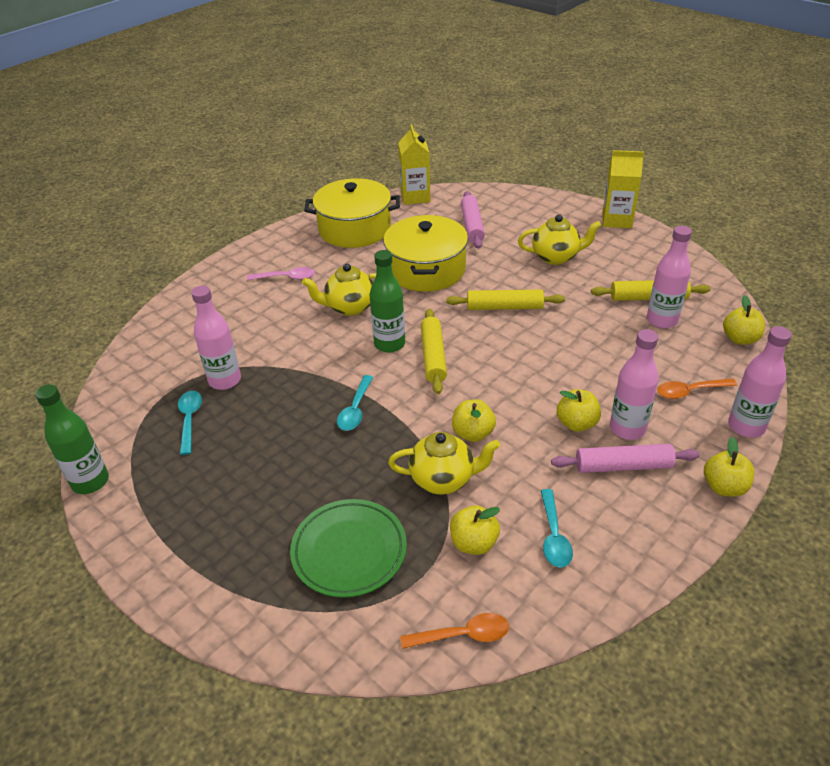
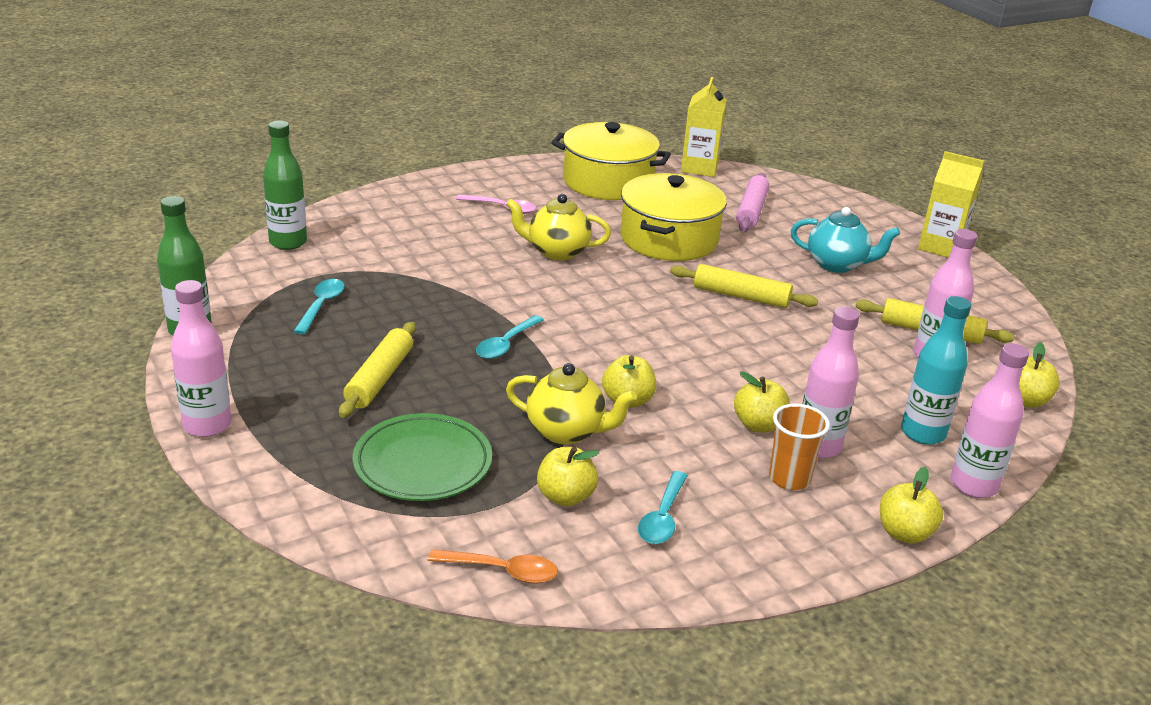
camera: 15 degrees right, 10 degrees down
pink bottle [191,286,241,390] -> pink bottle moved to [171,280,232,437]
green bottle [369,250,405,353] -> green bottle moved to [263,121,307,250]
yellow rolling pin [421,309,447,394] -> yellow rolling pin moved to [339,322,416,418]
yellow teapot [518,214,602,265] -> turquoise teapot [791,207,900,273]
pink rolling pin [551,444,700,473] -> orange cup [769,404,830,490]
orange spoon [657,378,737,399] -> turquoise bottle [901,296,971,445]

